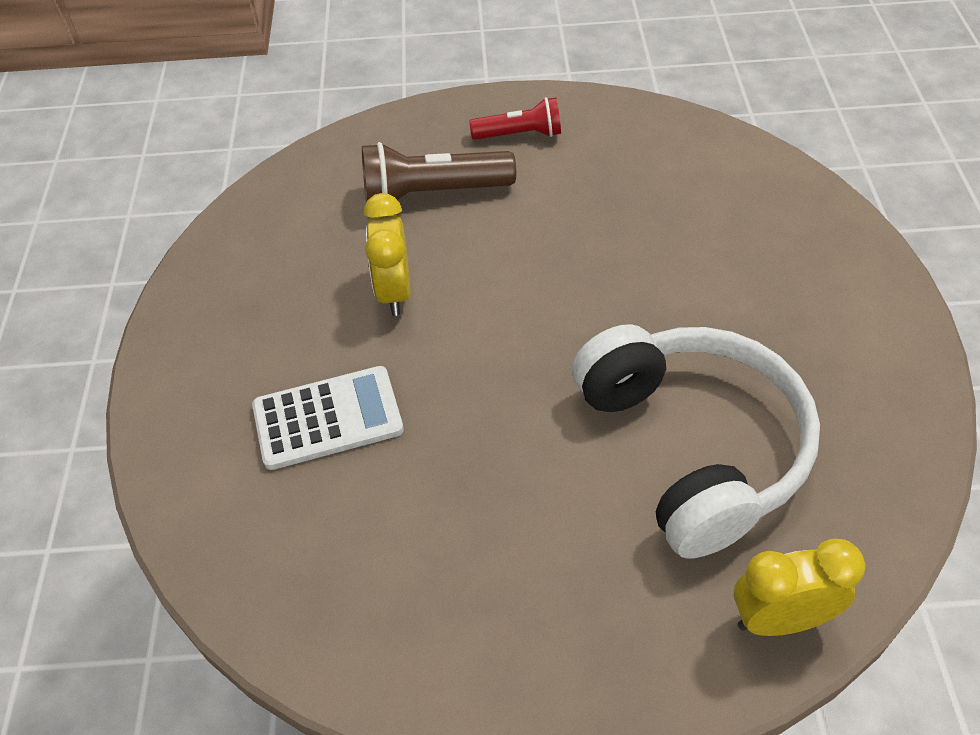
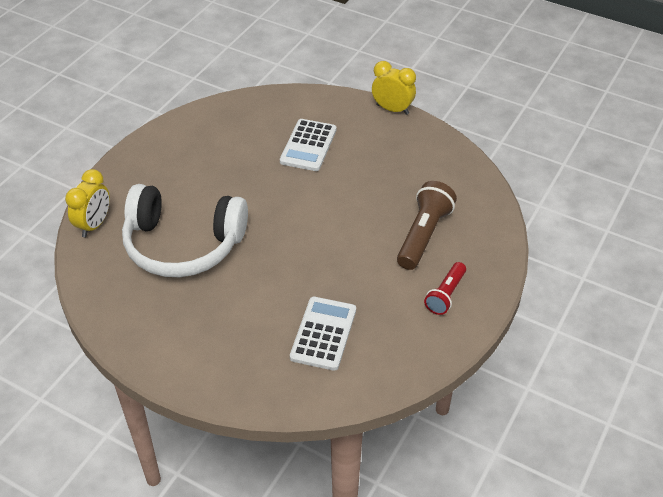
camera: 120 degrees right, 5 degrees down
yellow clock [364,193,410,316] -> yellow clock moved to [372,61,416,115]
none -> white calculator [290,297,356,371]

